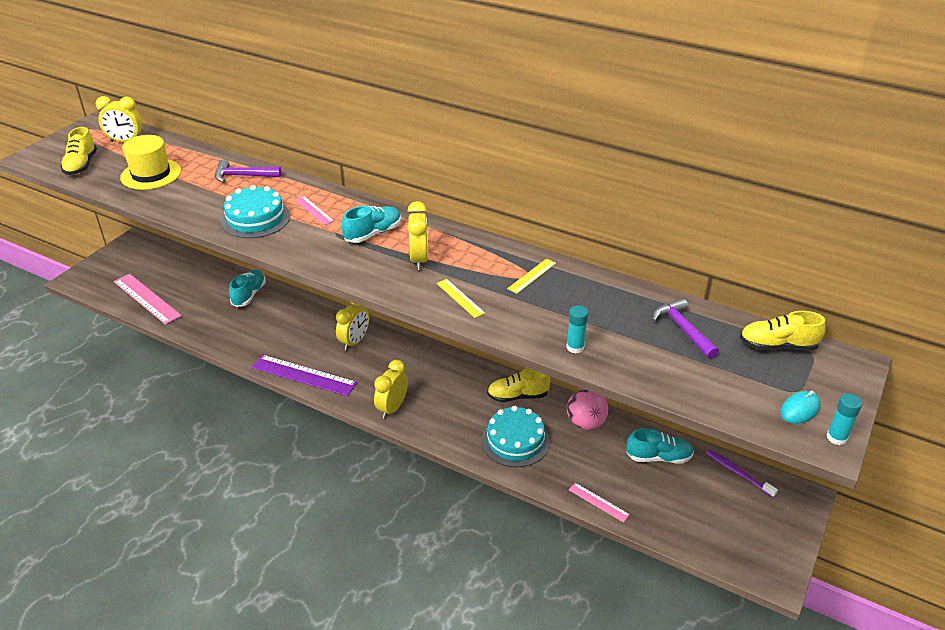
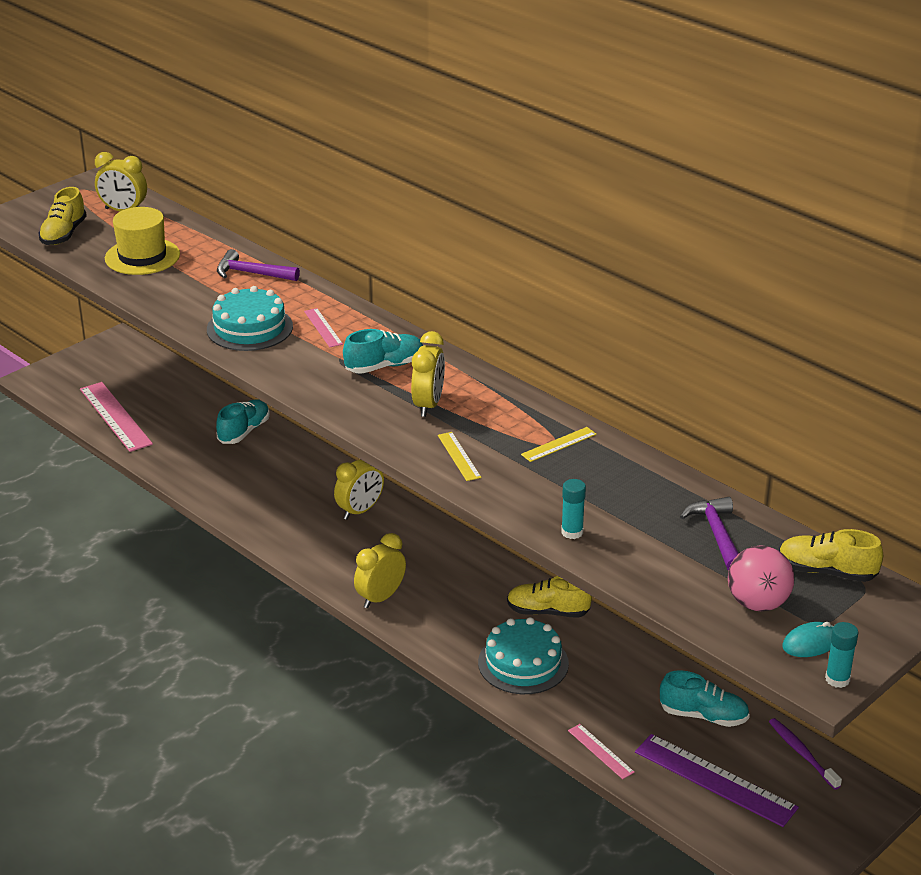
camera: 15 degrees right, 5 degrees down
purple ruler [252,355,357,396] -> purple ruler moved to [635,734,799,827]
pink ball [567,389,608,430] -> pink ball moved to [728,545,795,611]

